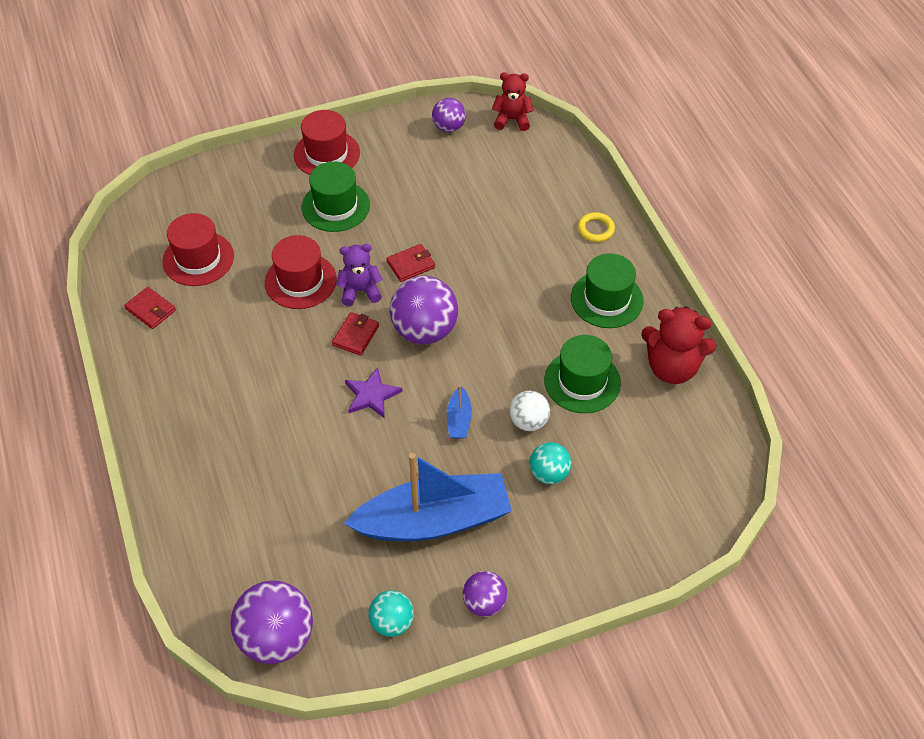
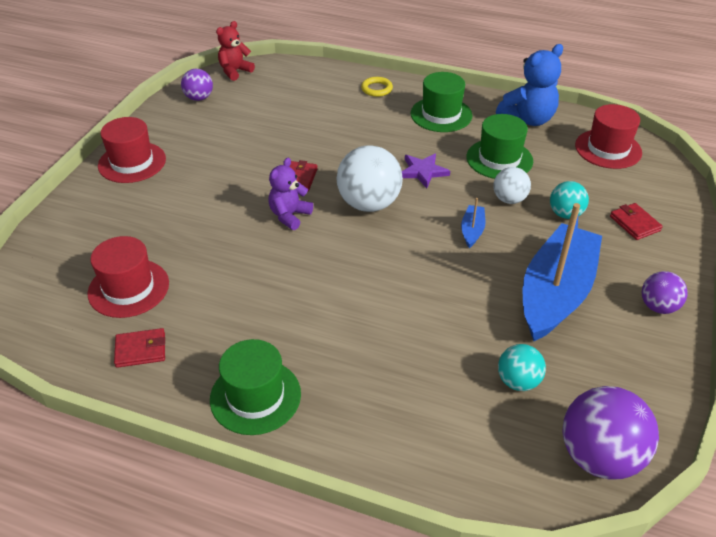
camera: 50 degrees left, 10 degrees down
red hat [265,235,337,309] -> red hat moved to [575,104,642,169]
green hat [301,161,370,232] -> green hat moved to [210,339,301,435]
red wallet [332,312,379,356] -> red wallet moved to [610,203,663,240]
purple star [345,367,403,419] -> purple star moved to [402,153,450,188]
turquoise ball [369,590,414,637] -> turquoise ball moved to [498,344,546,391]
purple ball [390,276,458,344] -> white ball [337,145,403,212]
blue boat [447,385,472,438] -> blue boat turned 120 degrees counterclockwise [461,198,486,248]
red teddy bear [641,306,717,384] -> blue teddy bear [496,44,563,126]

